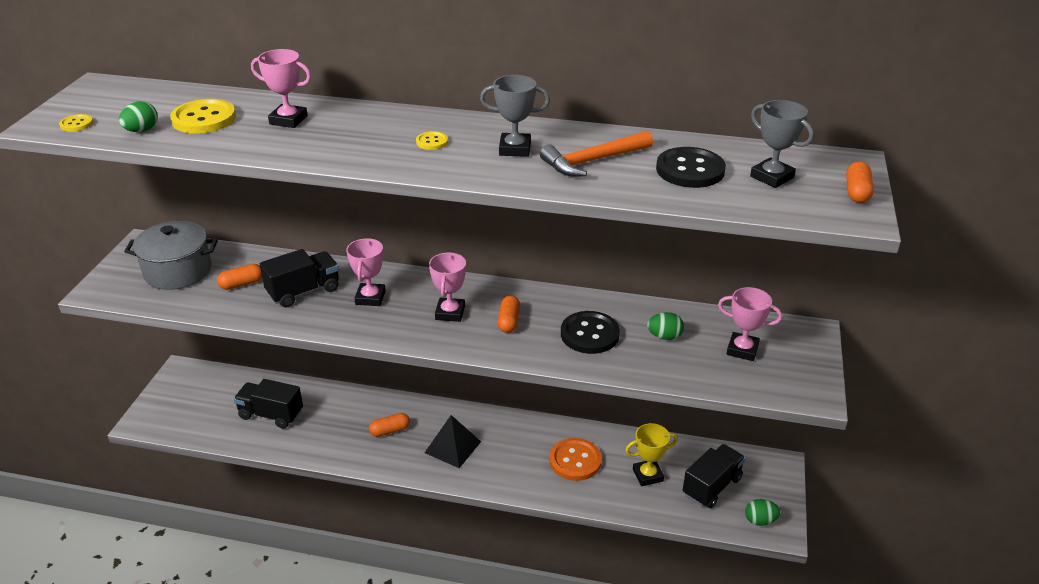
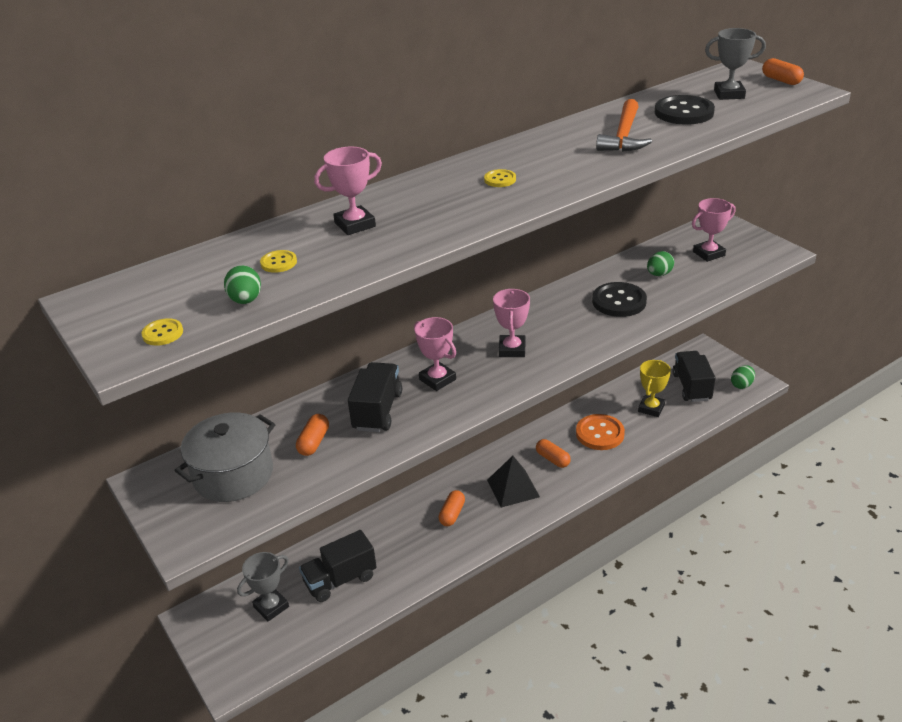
camera: 45 degrees left, 0 degrees up
yellow button [170,99,236,134] -> yellow button [260,250,297,273], size x0.49
pink trophy [429,252,466,322] -> pink trophy turned 45 degrees clockwise [493,289,530,357]
grey trophy [480,75,550,157] -> grey trophy moved to [237,552,289,622]
orange capsule [498,295,520,333] -> orange capsule moved to [536,439,571,468]

